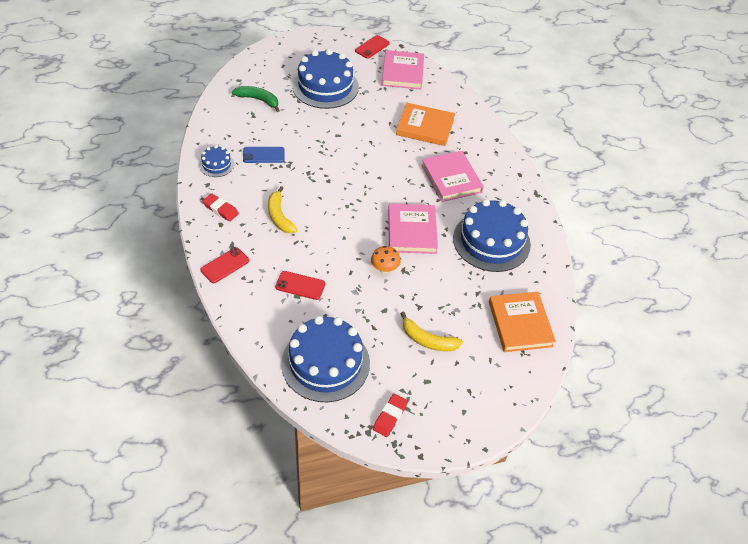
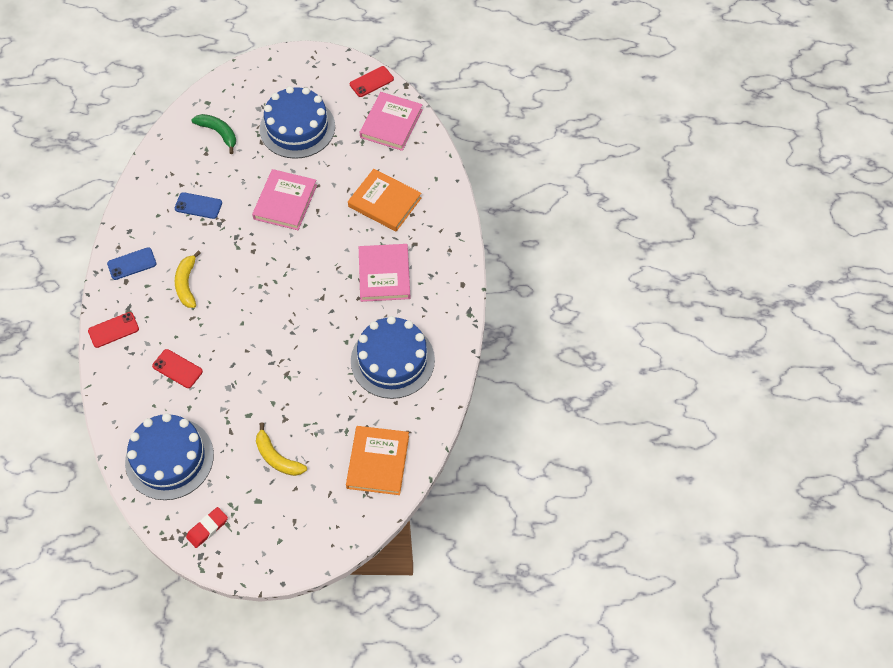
camera: 20 degrees right, 10 degrees up
blue cake [199,145,234,177] -> none
red eraser [202,193,239,221] -> blue phone [107,247,156,280]
orange mushroom [371,246,401,273] -> none
pink book [388,204,438,254] -> pink book moved to [252,169,317,230]

